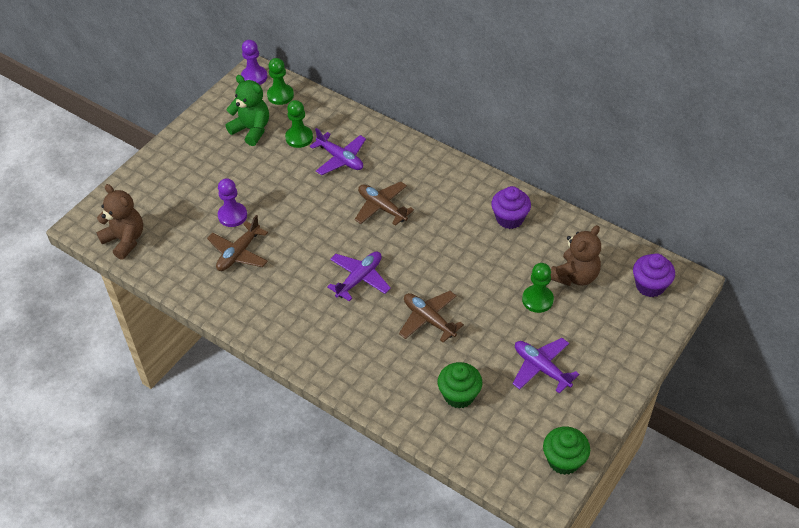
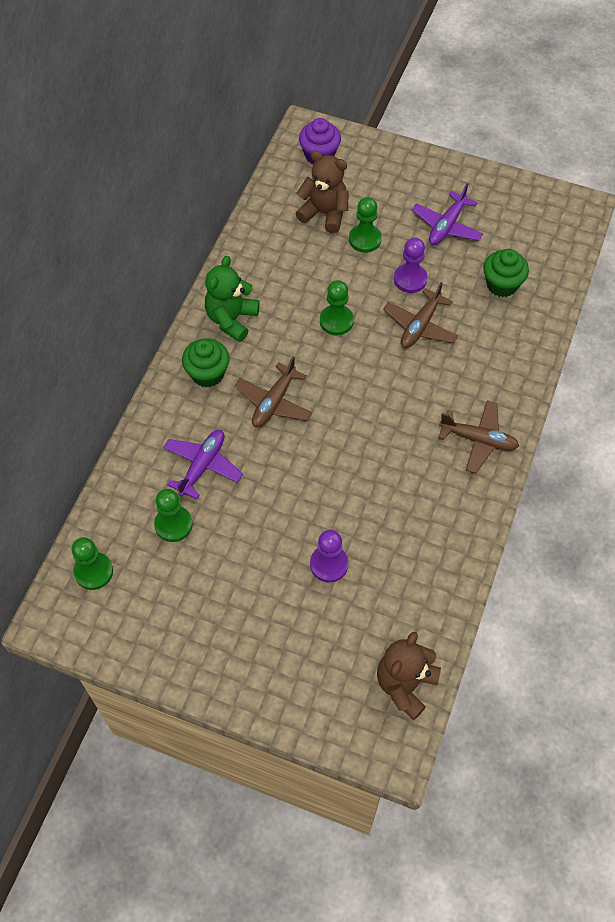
camera: 105 degrees left, 10 degrees up
brown plane [207,215,268,271] -> brown plane moved to [439,400,519,473]
green teddy bear [226,75,269,146] -> green teddy bear moved to [205,256,260,342]
purple pawn [241,40,267,85] -> purple pawn moved to [394,238,428,293]
purple plane [327,252,391,301] -> none
purple cupcake [491,186,531,229] -> none
green cupcake [543,426,590,475] -> green cupcake moved to [182,338,229,387]
none -> green pawn [320,280,354,335]

